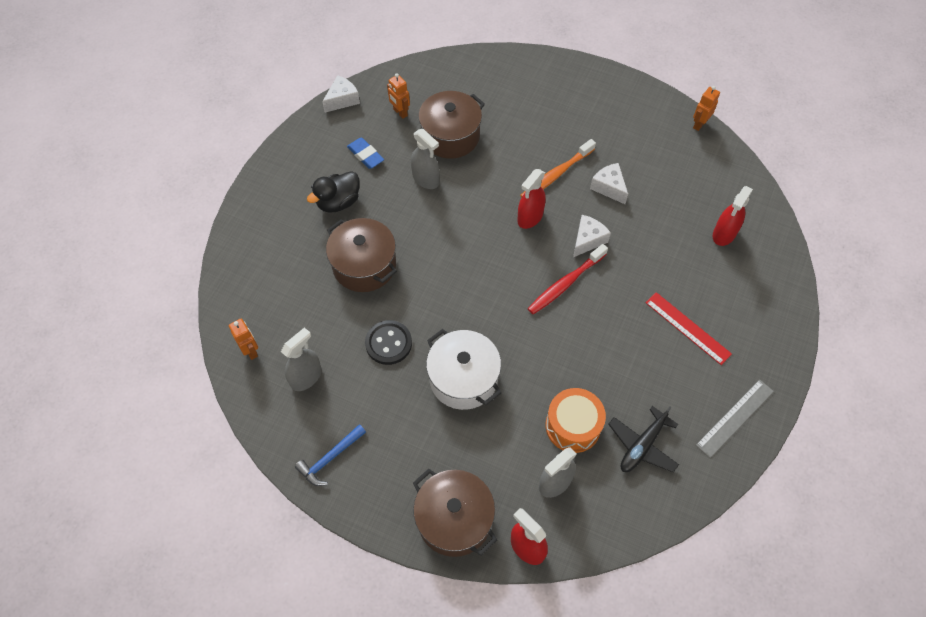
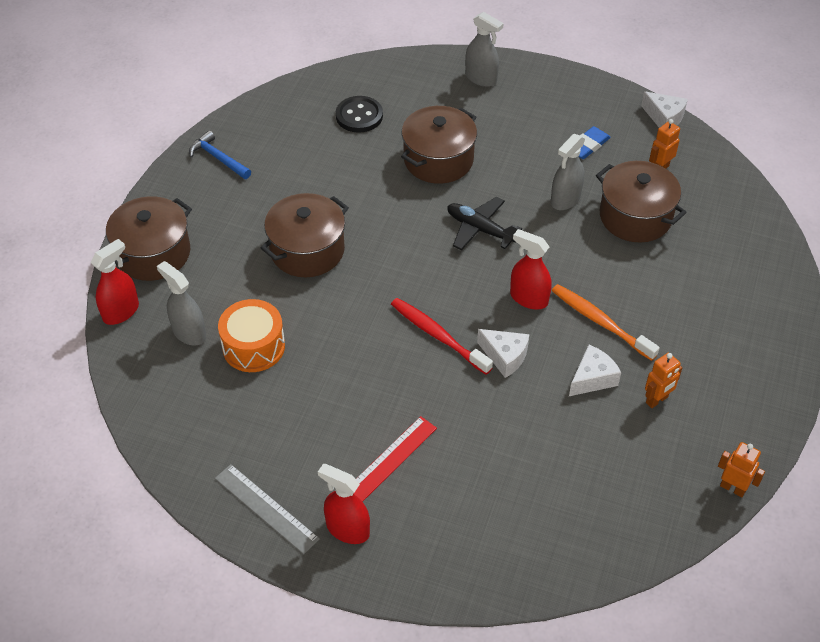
camera: 85 degrees right, 10 degrees down
orange robot [229,319,258,360] -> orange robot moved to [645,353,682,408]
grey spray bottle [281,327,322,391] -> grey spray bottle moved to [465,12,504,87]
black duck [307,171,360,213] -> none
black button [365,320,412,365] -> black button moved to [336,96,383,133]
white pot [426,329,501,410] -> brown pot [261,193,349,277]
black plane [608,406,679,472] -> black plane moved to [447,197,522,251]
red spray bottle [713,186,753,246] -> red spray bottle moved to [318,464,370,544]

